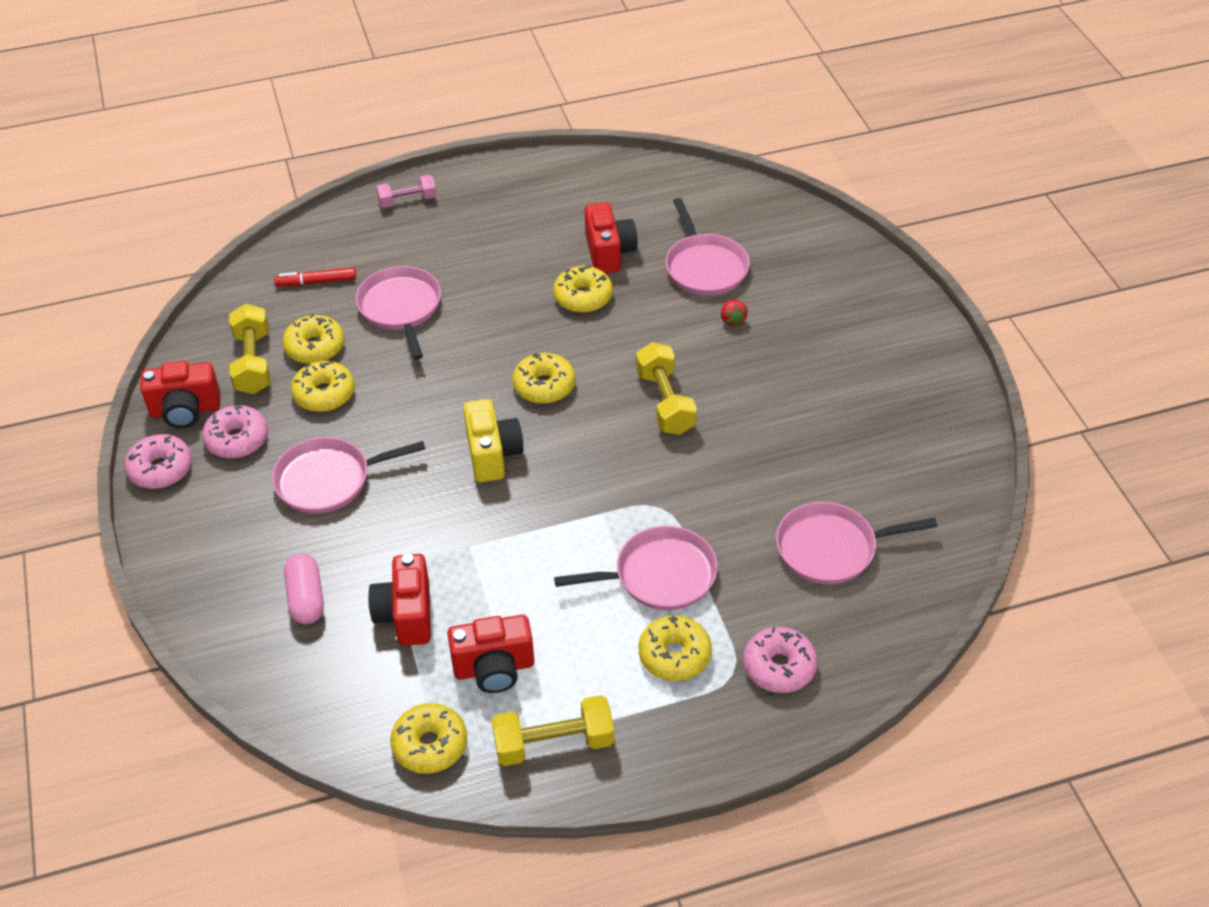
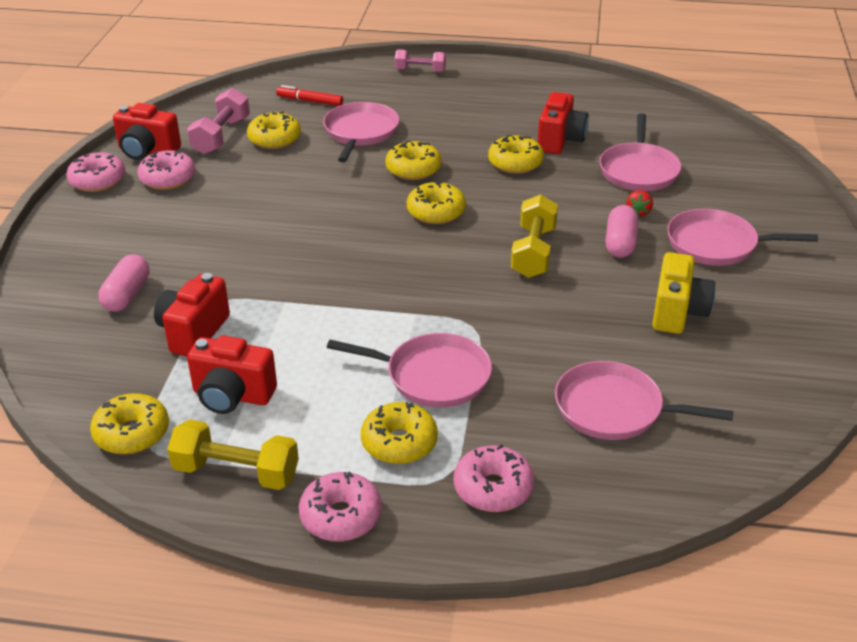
camera: 25 degrees right, 10 degrees down
yellow dumbbell [229,304,270,394] -> pink dumbbell [187,88,250,155]
pink pan [272,437,425,514] -> pink pan moved to [667,209,818,266]
yellow donut [291,361,355,412] -> yellow donut moved to [385,141,442,180]
yellow camera [463,399,524,483] -> yellow camera moved to [652,252,715,334]
none -> pink donut [299,471,382,542]
none -> pink capsule [605,205,638,258]

